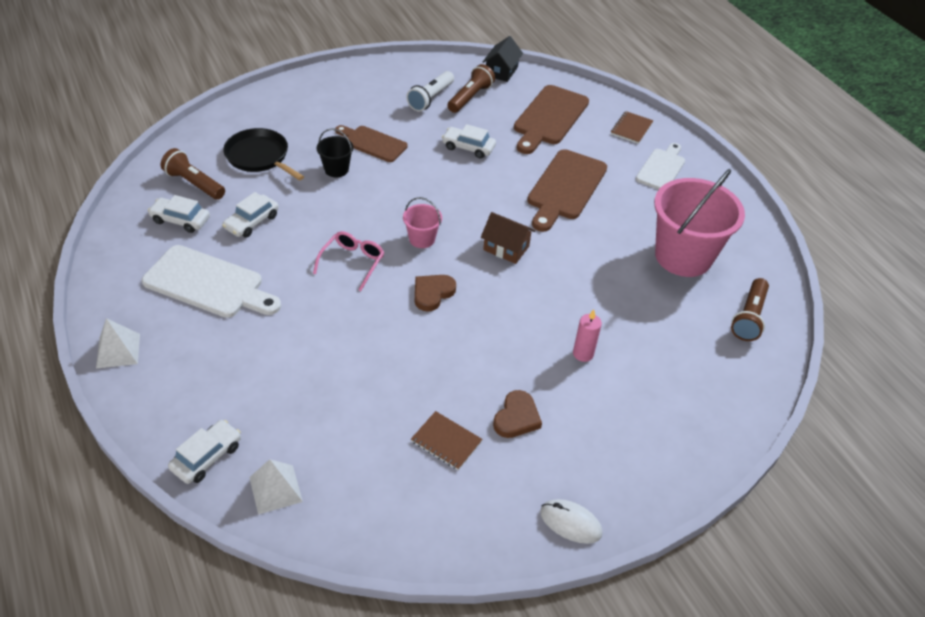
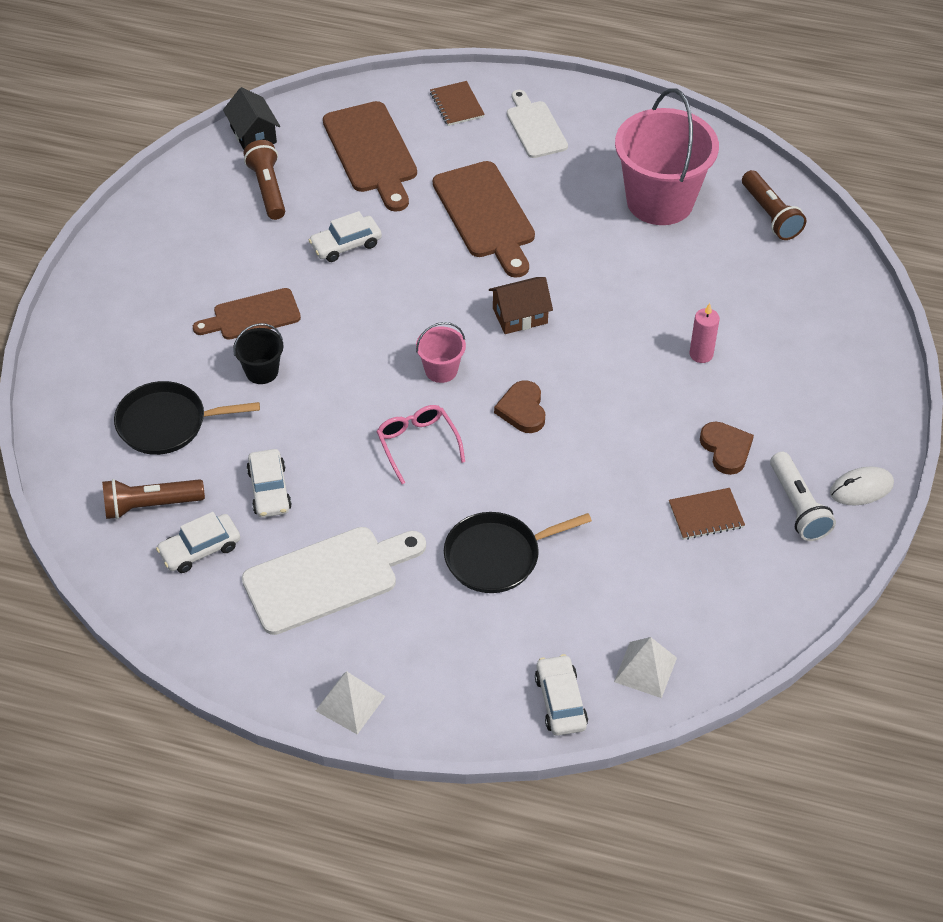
camera: 45 degrees left, 5 degrees up
white flashlight [406,71,454,112] -> white flashlight moved to [770,452,836,541]
none -> black pan [444,512,592,593]

